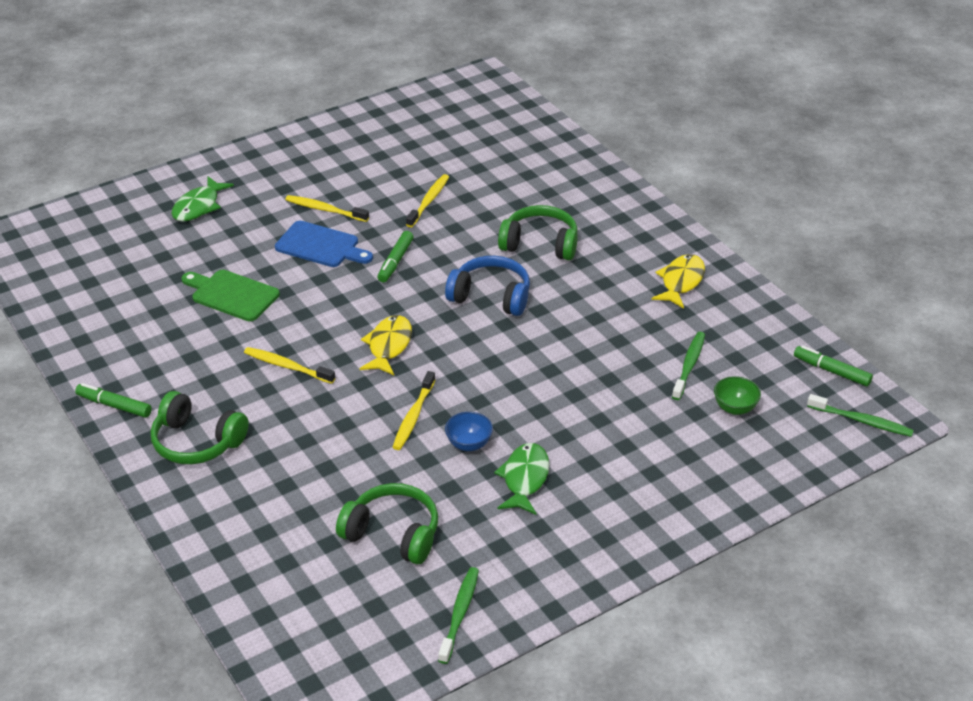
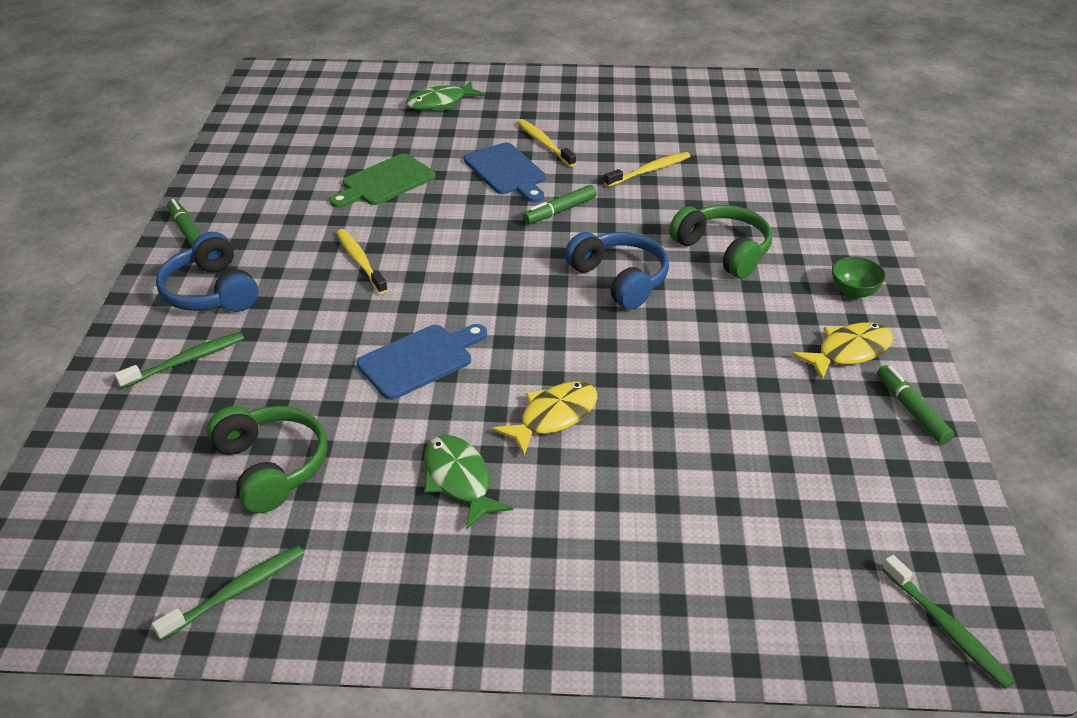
camera: 35 degrees right, 0 degrees up
green headphones [151,391,249,464] -> blue headphones [156,232,258,312]
green cutting board [182,270,280,321] -> green cutting board turned 105 degrees counterclockwise [330,153,436,208]
yellow fish [359,315,412,375] -> yellow fish moved to [492,381,598,455]
yellow toothbrush [393,371,435,450] -> blue cutting board [357,324,487,400]
blue bowl [445,412,493,451] -> none
green fish [494,443,550,515] -> green fish turned 75 degrees counterclockwise [424,435,513,530]
green toothbrush [672,332,705,400] -> green toothbrush moved to [114,332,244,389]
green bowl [714,376,761,415] -> green bowl moved to [832,257,886,299]
green marker [794,346,873,386] -> green marker moved to [877,365,954,444]

